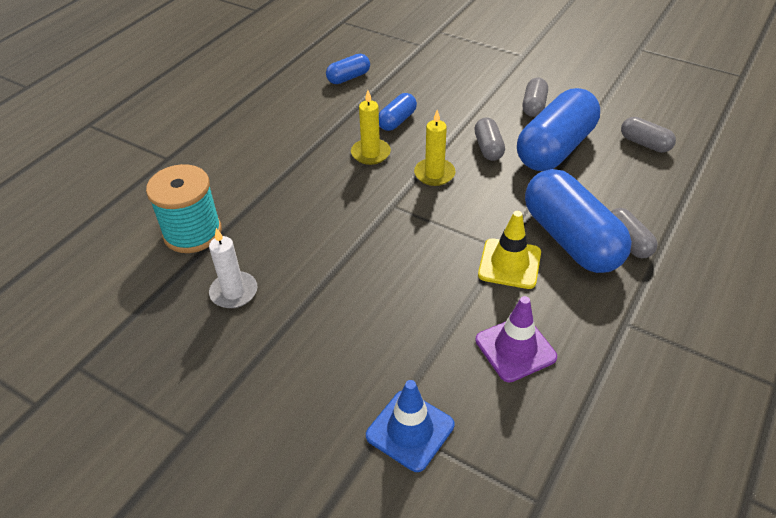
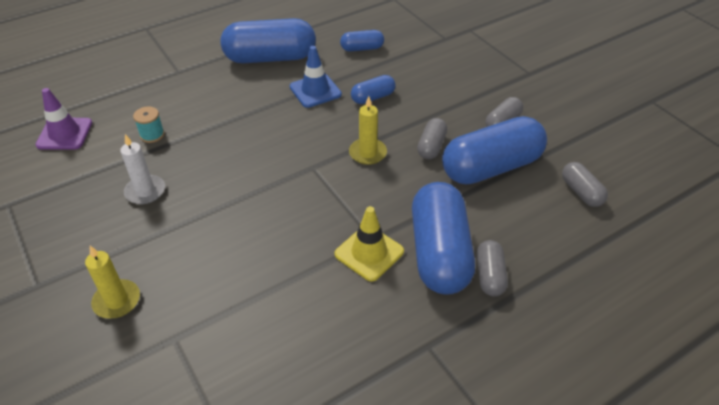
camera: 25 degrees right, 0 degrees up
turquoise spool [146,164,222,253] -> turquoise spool [133,106,165,143], size x0.50
yellow candle [351,90,391,165] -> yellow candle moved to [85,246,140,319]
blue traffic cone [366,380,454,472] -> blue traffic cone moved to [290,46,342,108]
purple traffic cone [475,296,557,382] -> purple traffic cone moved to [36,88,92,150]
none -> blue capsule [221,18,316,63]

